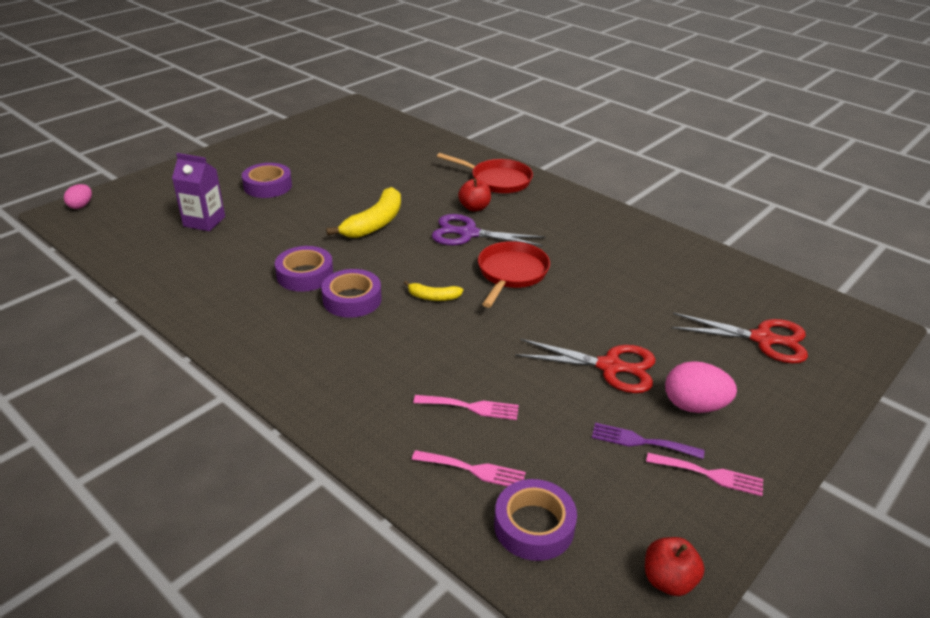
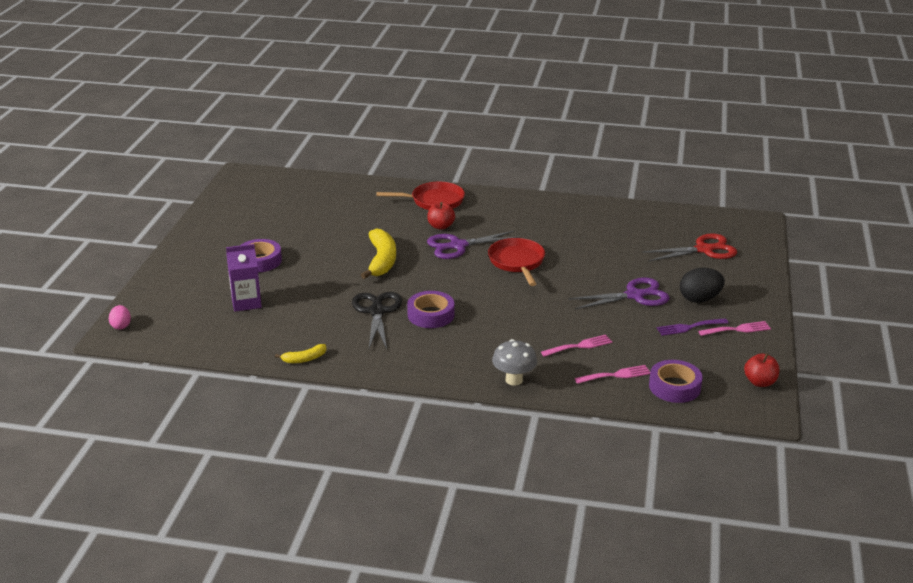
camera: 30 degrees left, 5 degrees down
purple tape [275,246,333,292] -> black scissors [352,292,402,349]
yellow banana [404,281,463,301] -> yellow banana moved to [275,344,326,363]
red scissors [515,339,656,393] -> purple scissors [569,277,670,309]
pink egg [665,361,737,413] -> black egg [680,268,725,303]
none -> grey mushroom [492,339,537,386]

